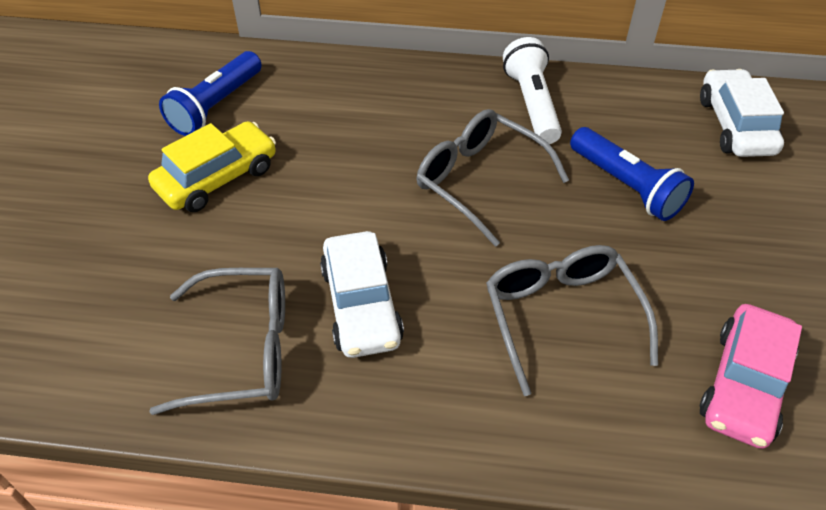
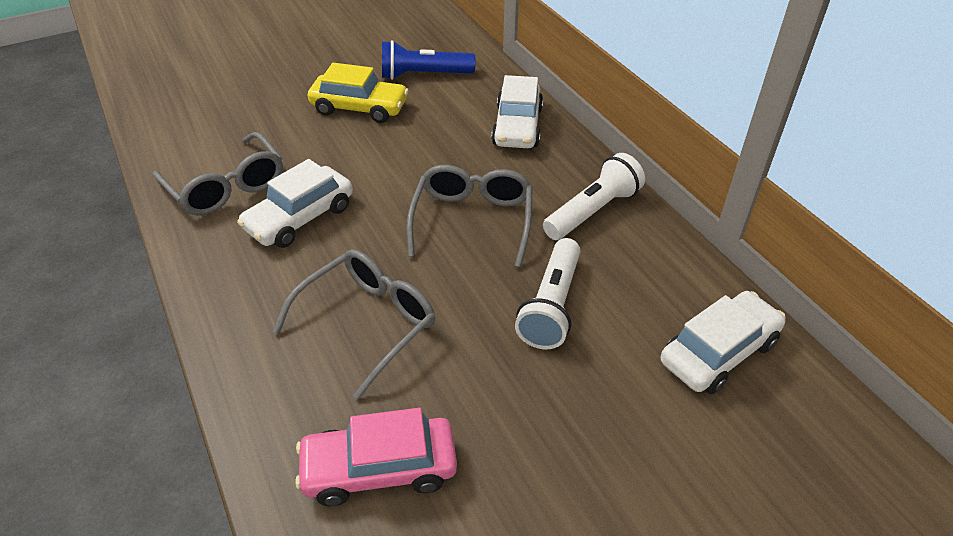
camera: 55 degrees right, 5 degrees down
blue flashlight [570,127,694,221] -> white flashlight [515,238,580,349]
none -> white car [491,75,543,148]

